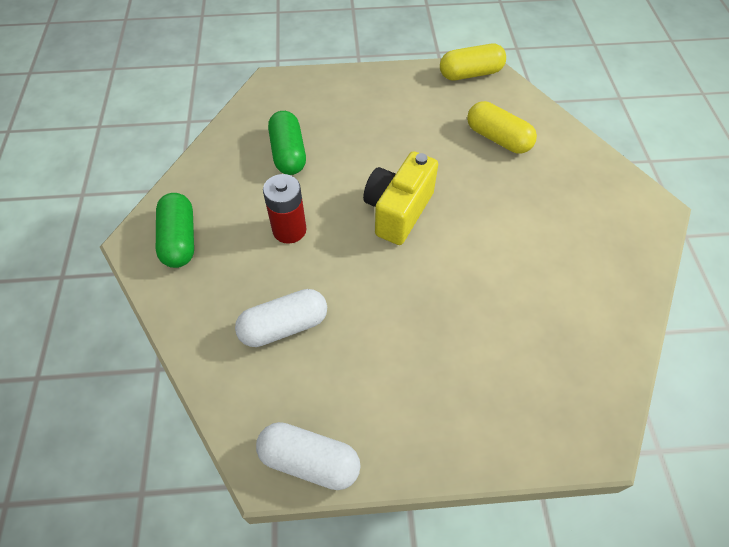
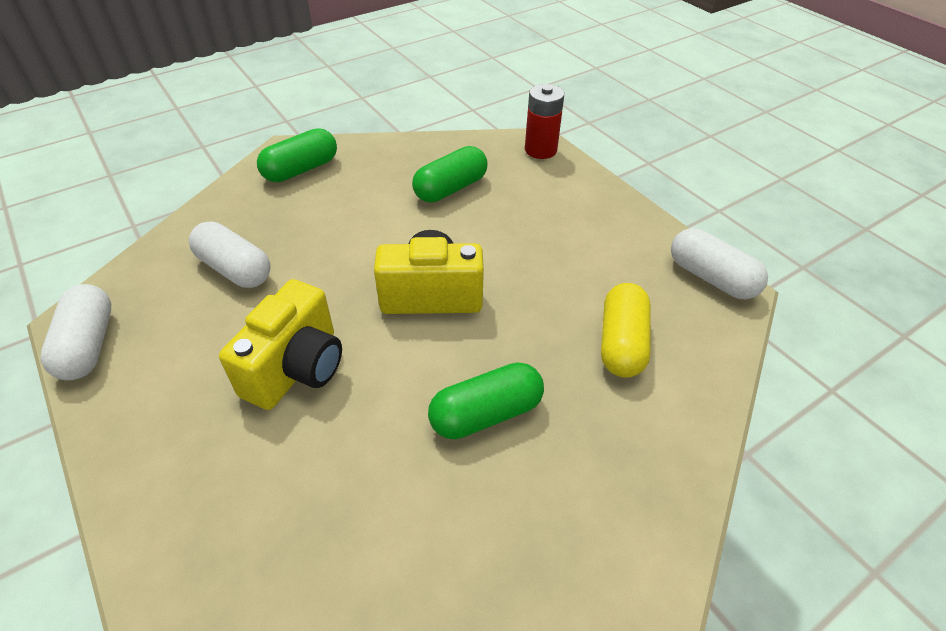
camera: 60 degrees right, 10 degrees down
red battery [263,174,306,244] -> red battery moved to [525,84,564,159]
yellow capsule [440,44,506,80] -> white capsule [671,228,768,299]
none -> yellow camera [219,279,342,410]
none -> green capsule [428,362,544,439]

